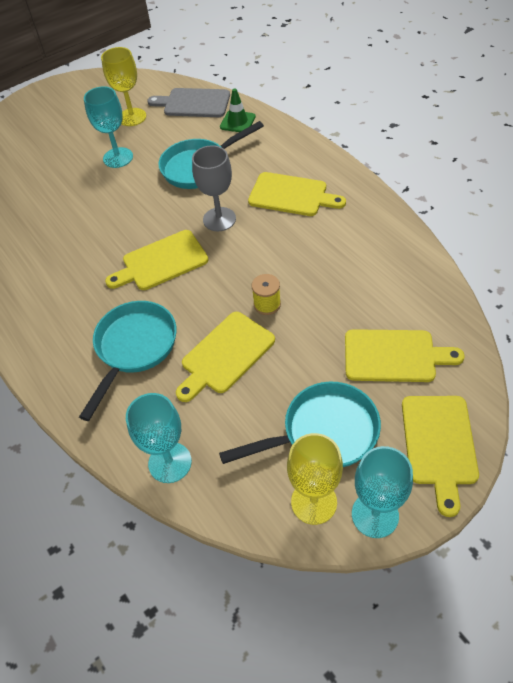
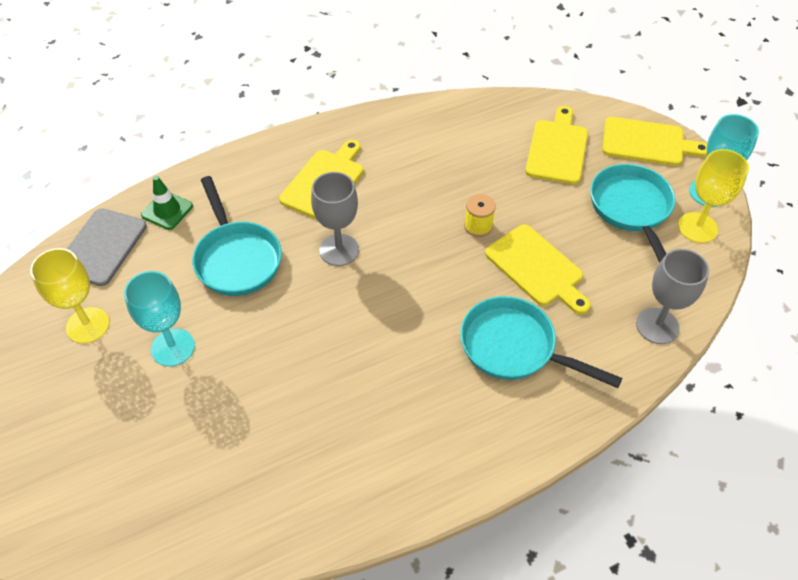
camera: 85 degrees left, 0 degrees up
yellow cutting board [105,230,208,290] -> none
turquoise goblet [126,393,192,483] -> grey goblet [636,249,709,344]

